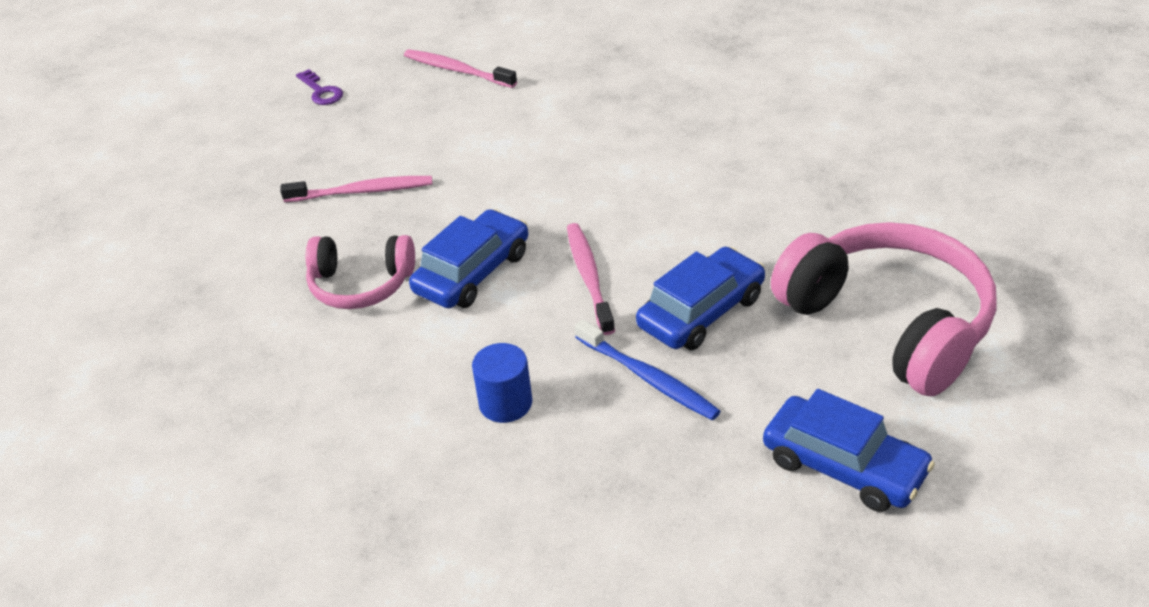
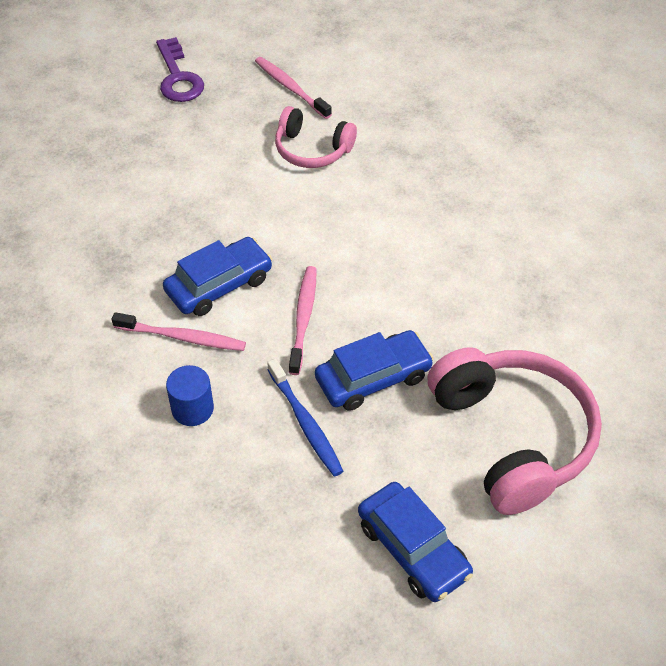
camera: 15 degrees right, 10 degrees up
pink toothbrush [280,176,432,202] -> pink toothbrush moved to [111,312,246,351]
purple key [296,69,343,105] -> purple key [156,37,204,102], size x1.66
pink headphones [306,235,415,309] -> pink headphones moved to [275,106,357,168]

